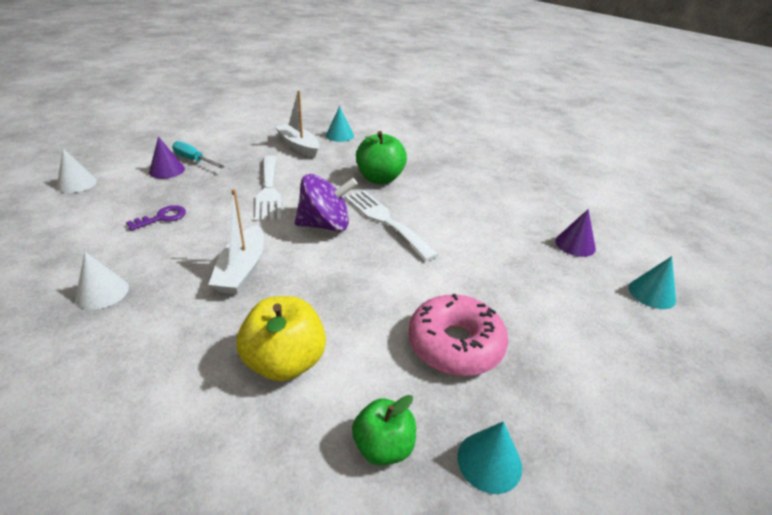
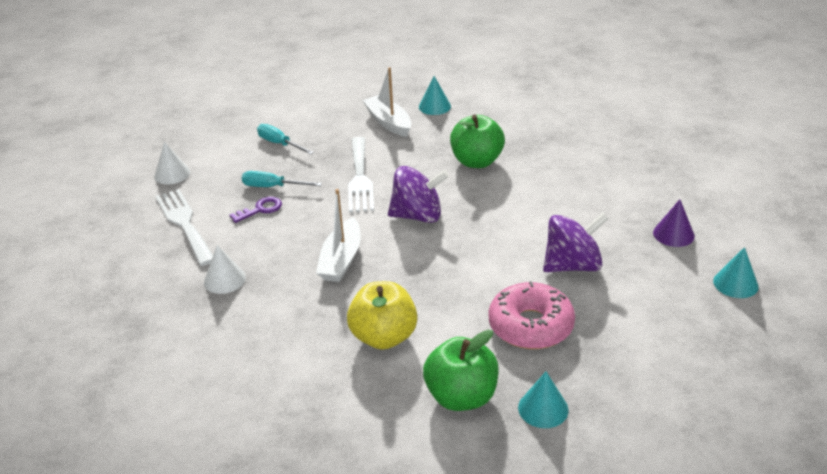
camera: 10 degrees right, 0 degrees up
purple cone [149,137,185,179] -> none
white fork [345,190,439,261] -> white fork moved to [155,189,213,266]
green apple [352,395,416,466] -> green apple [423,330,499,411], size x1.54
none -> turquoise screwdriver [242,171,322,187]
none -> purple spinning top [543,213,609,272]

